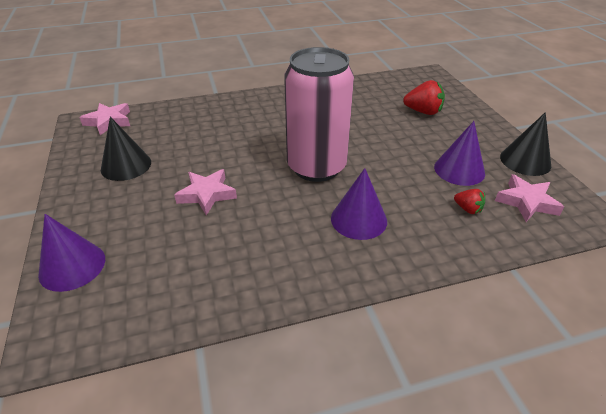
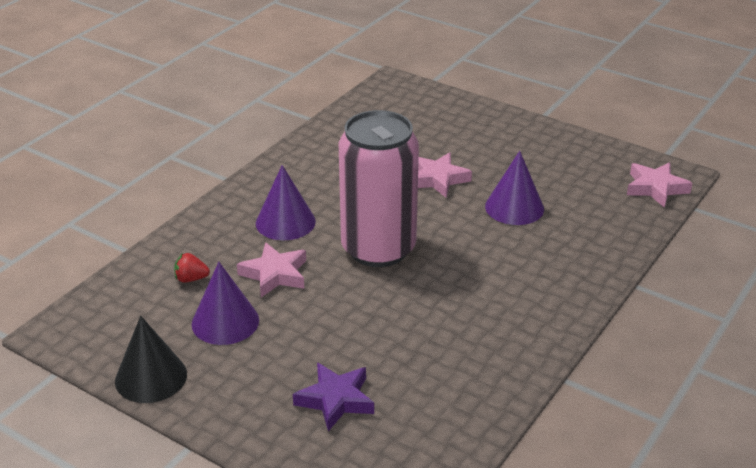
camera: 140 degrees right, 5 degrees down
purple cone [38,214,105,292] -> purple cone moved to [485,151,544,225]
black cone [101,117,151,181] -> none
red strawberry [403,80,445,115] -> purple star [293,362,374,431]
pink star [495,174,564,222] -> pink star moved to [237,242,306,297]

